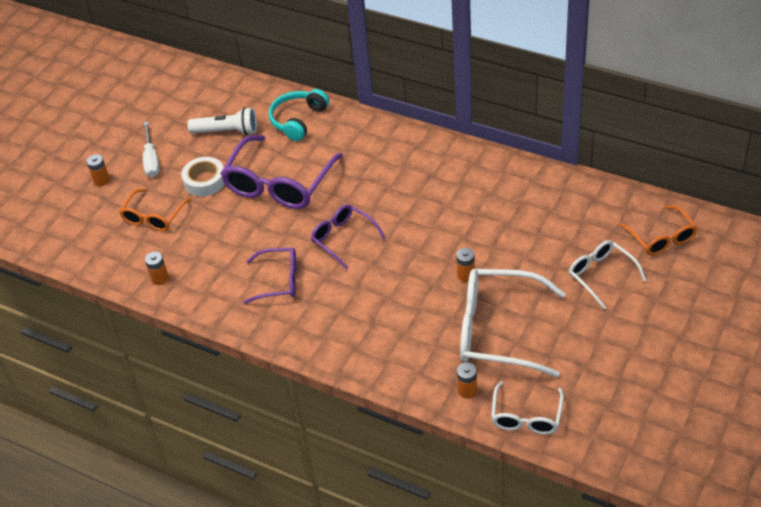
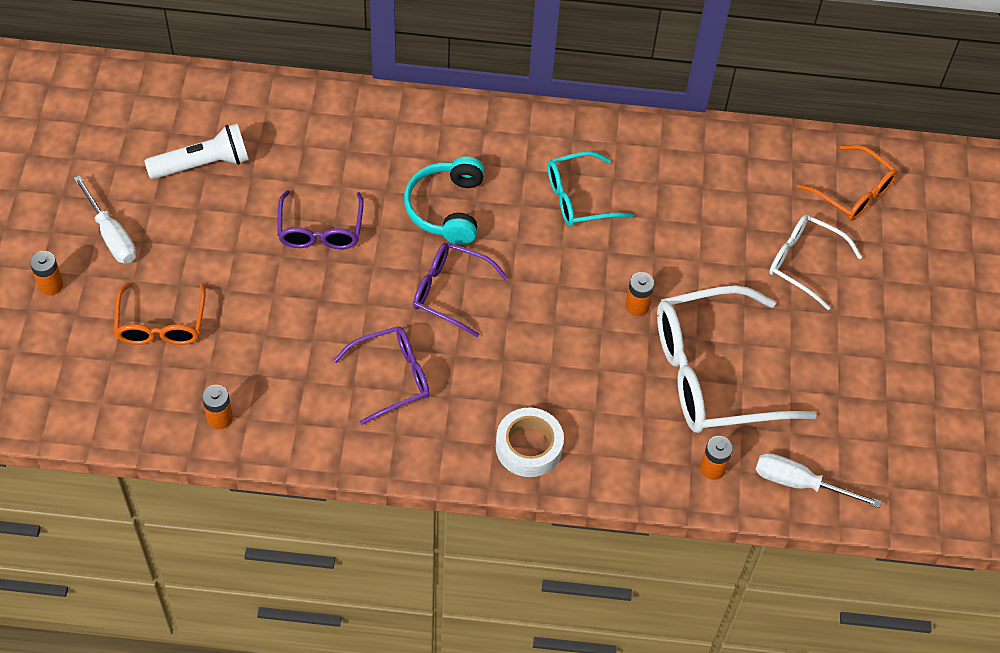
camera: 30 degrees left, 10 degrees up
white tape [181,157,225,196] -> white tape moved to [496,407,564,477]
purple glasses [220,135,343,209] -> purple glasses [277,190,364,249], size x0.56
turquoise headphones [269,89,329,141] -> turquoise headphones moved to [404,157,484,245]
white glasses [491,381,564,435] -> white screwdriver [755,453,882,508]
none -> turquoise glasses [547,151,633,227]

